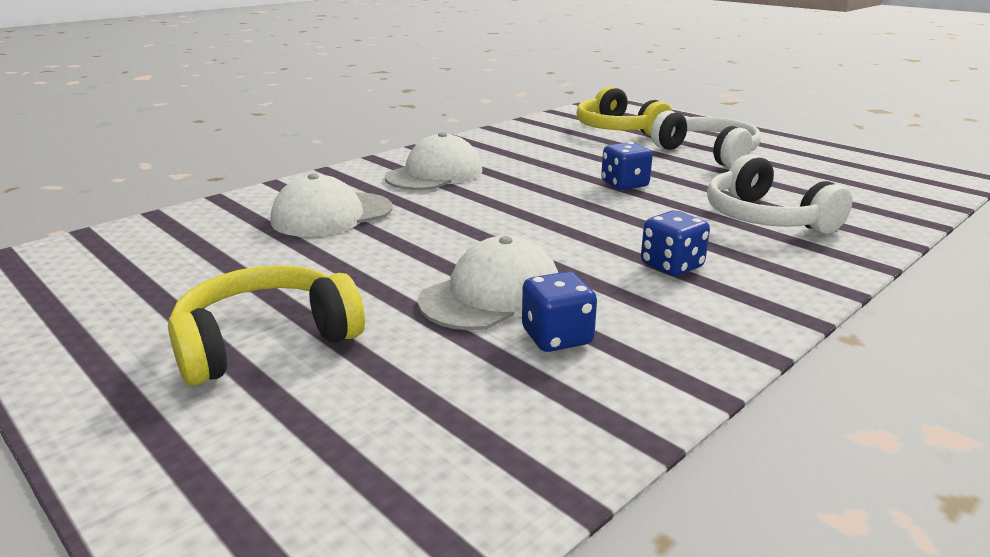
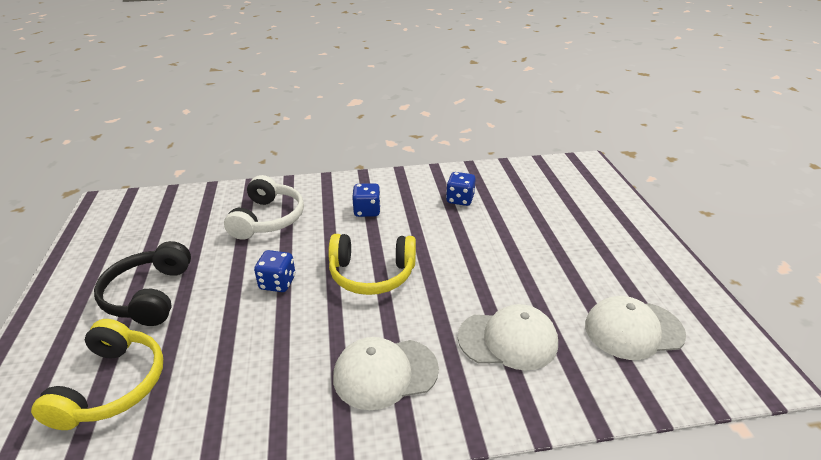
camera: 145 degrees left, 10 degrees up
yellow headphones [168,265,365,386] -> yellow headphones moved to [328,234,416,295]
white cap [418,236,558,330] -> white cap moved to [585,296,686,360]
white headphones [651,110,761,168] -> black headphones [94,241,191,326]

